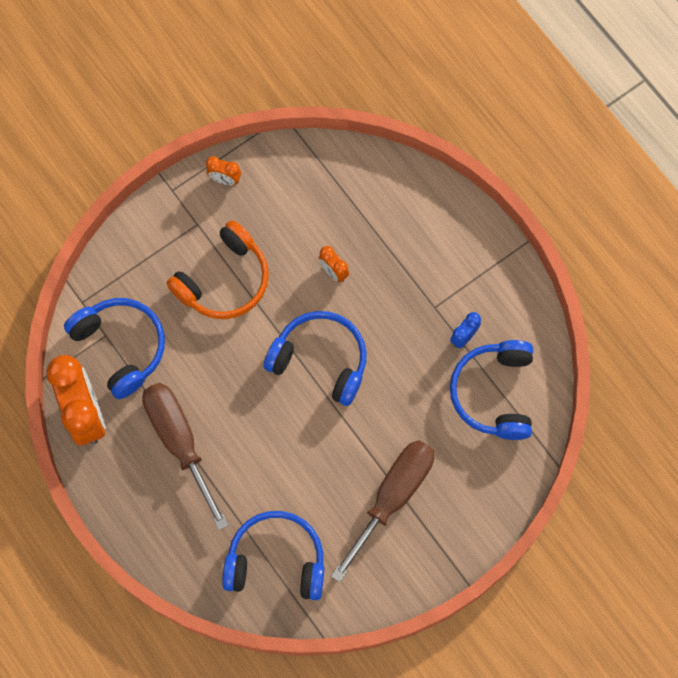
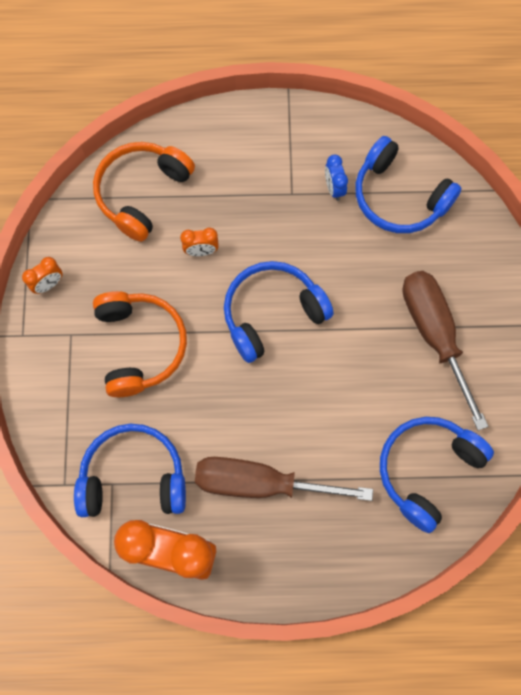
camera: 55 degrees left, 0 degrees up
none -> orange headphones [93,142,195,242]

